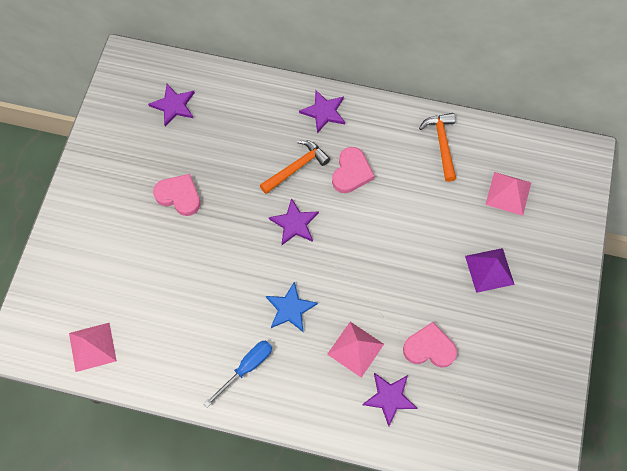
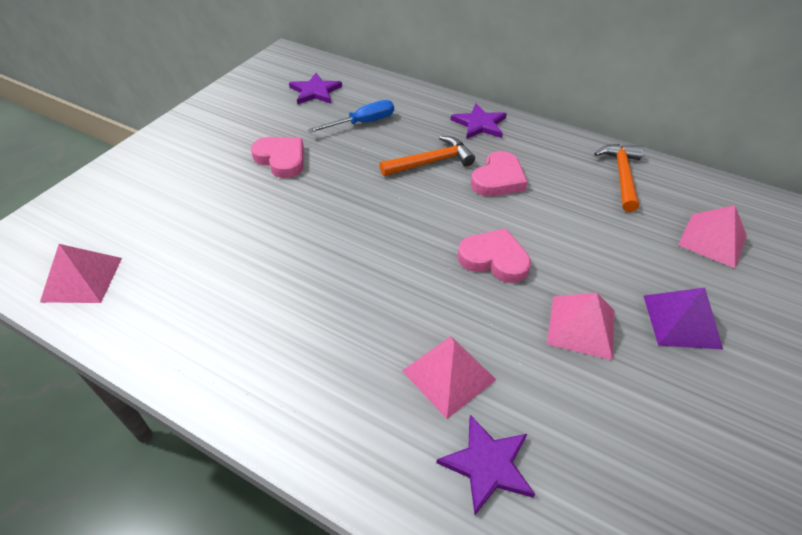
camera: 15 degrees right, 20 degrees down
blue screwdriver [204,340,272,407] -> blue screwdriver moved to [307,100,394,133]
blue star [266,282,318,332] -> none
purple star [269,198,319,245] -> none
pink heart [403,322,457,367] -> pink heart moved to [457,228,531,283]
none -> pink pyramid [547,293,615,360]

